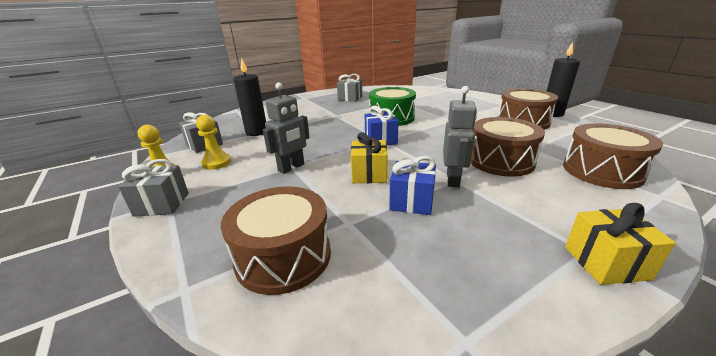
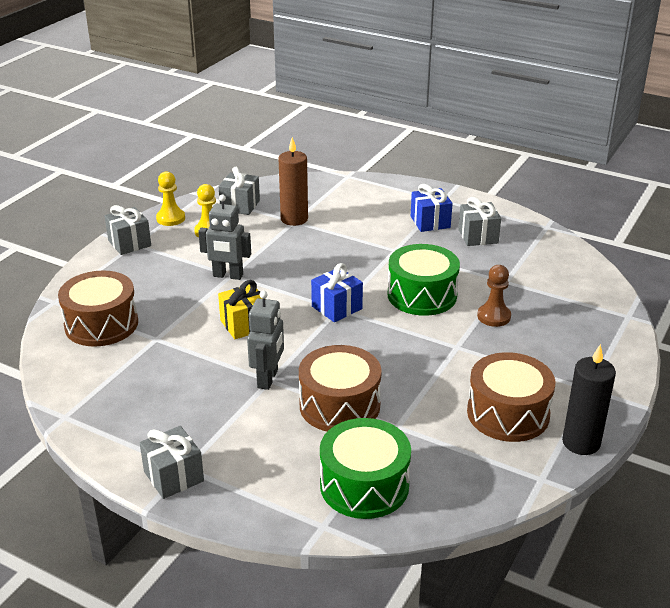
camera: 60 degrees right, 5 degrees up
black candle [233,58,266,136] -> brown candle [279,137,308,226]
blue gift [389,156,436,215] -> blue gift moved to [411,184,453,232]
grey robot [443,86,477,187] -> grey robot turned 60 degrees counterclockwise [247,291,284,390]
brown drum [563,123,663,189] -> green drum [320,418,411,519]
yellow gift [565,203,676,285] -> grey gift [140,426,204,499]
none -> brown pawn [477,265,511,327]

